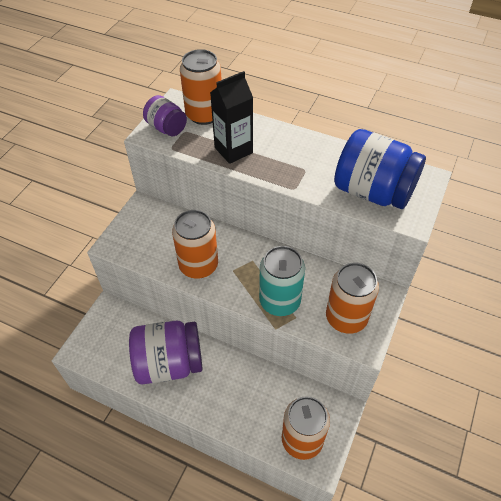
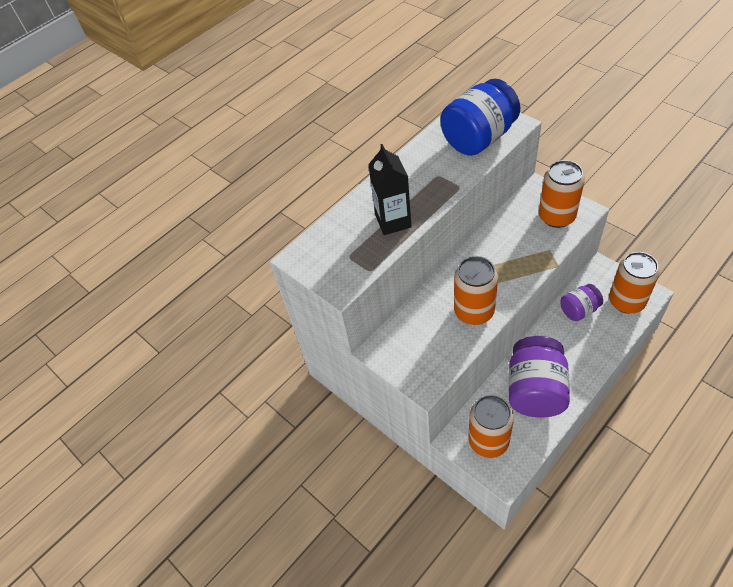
camera: 65 degrees left, 0 degrees up
purple jar [143,95,187,136] -> purple jar moved to [560,284,603,321]
orange can [180,49,222,125] -> orange can moved to [468,395,514,458]
turquoise can [259,246,305,316] -> none

